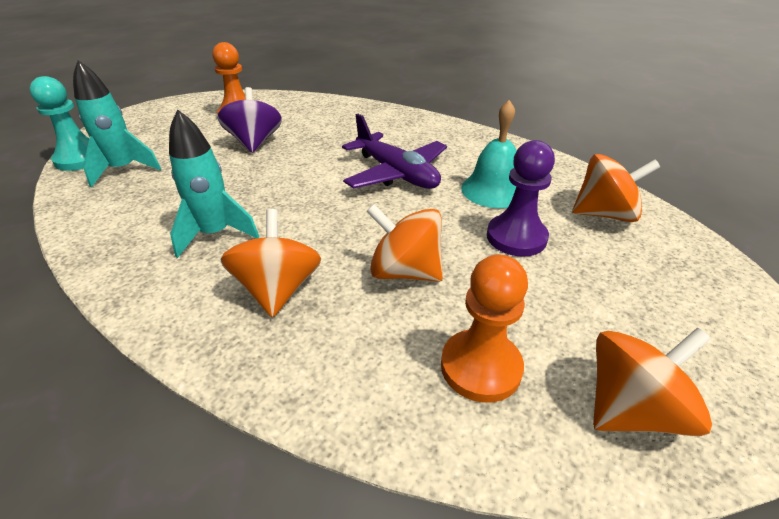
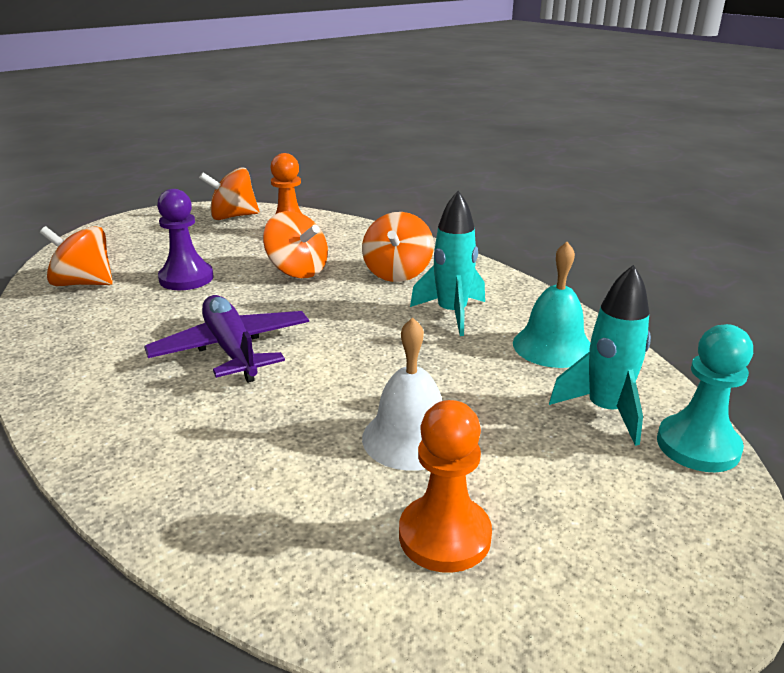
camera: 165 degrees left, 10 degrees down
purple spinning top [217,87,282,153] -> white bell [362,317,442,471]
turquoise bell [461,100,516,208] -> turquoise bell moved to [513,242,590,368]

